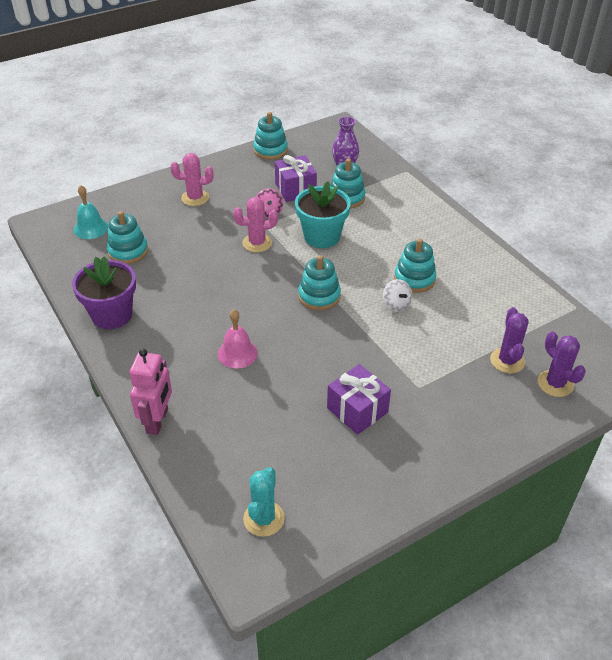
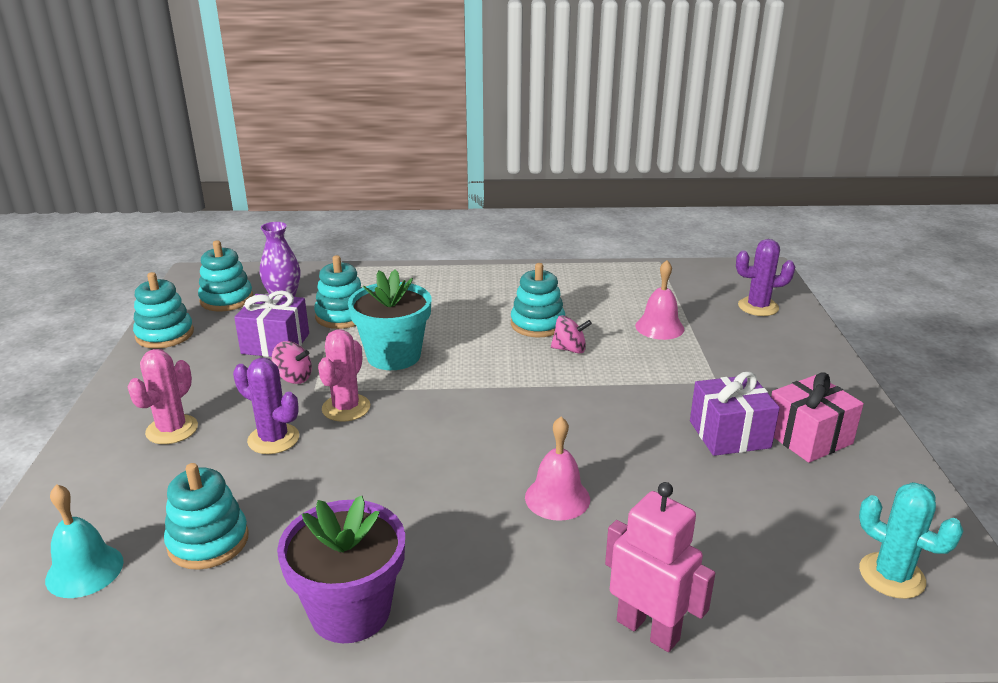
camera: 60 degrees left, 15 degrees down
turquoise stacking toy [298,255,341,311] -> turquoise stacking toy moved to [198,241,253,311]
white spinning top [383,279,412,312] -> pink spinning top [551,315,592,354]
purple cactus [490,307,529,373] -> purple cactus moved to [233,358,299,454]
none -> pink bell [635,260,684,340]
none -> pink gift [771,372,864,463]

